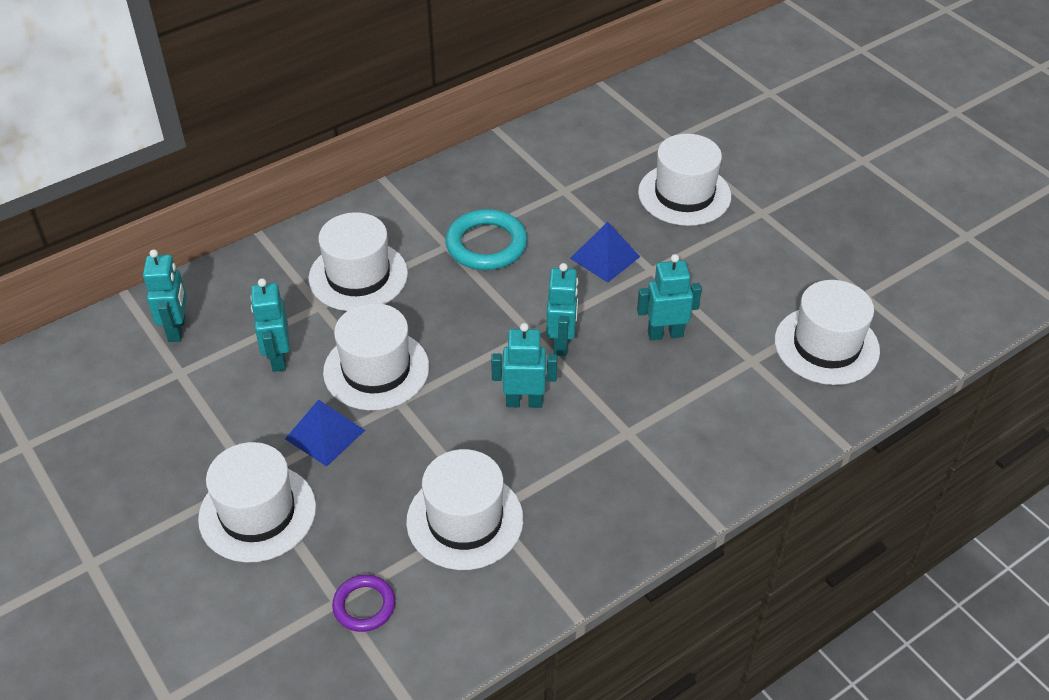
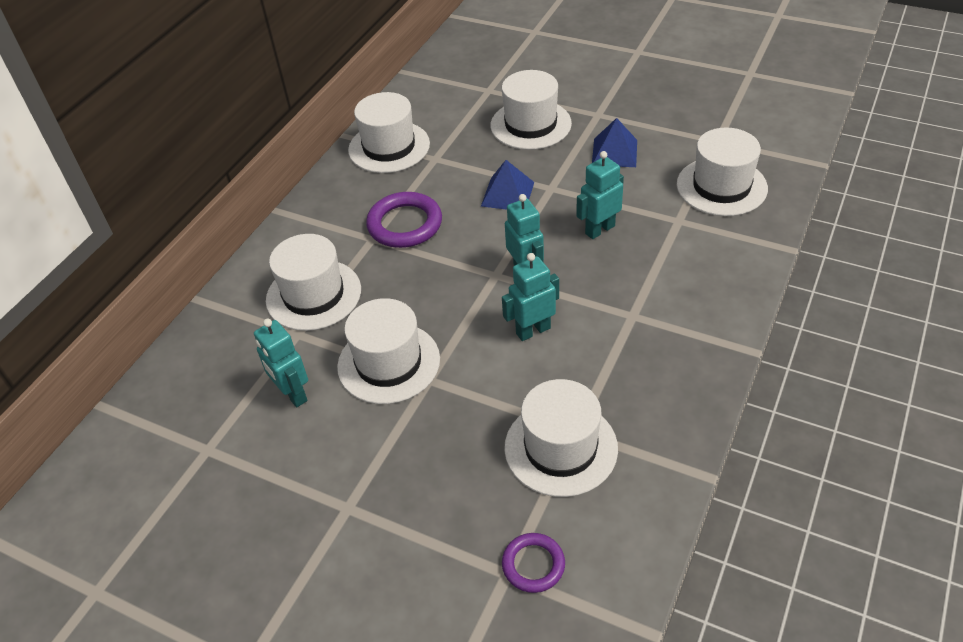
camera: 25 degrees left, 0 degrees up
turquoise robot [143,249,187,342] -> none
white hat [198,442,316,563] -> white hat moved to [348,92,430,173]
blue pyramid [285,399,365,467] -> blue pyramid moved to [592,118,637,167]
turquoise ring [445,209,527,270] -> purple ring [366,192,442,248]

